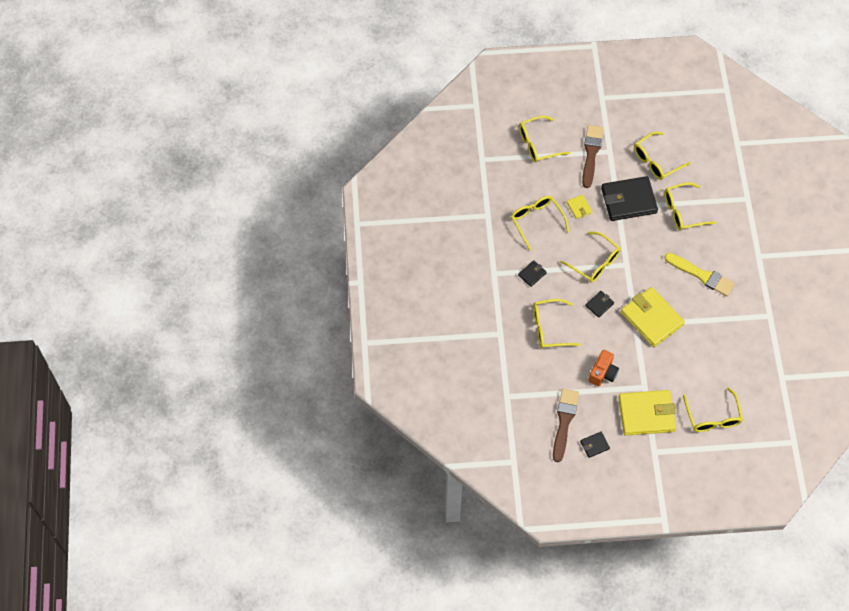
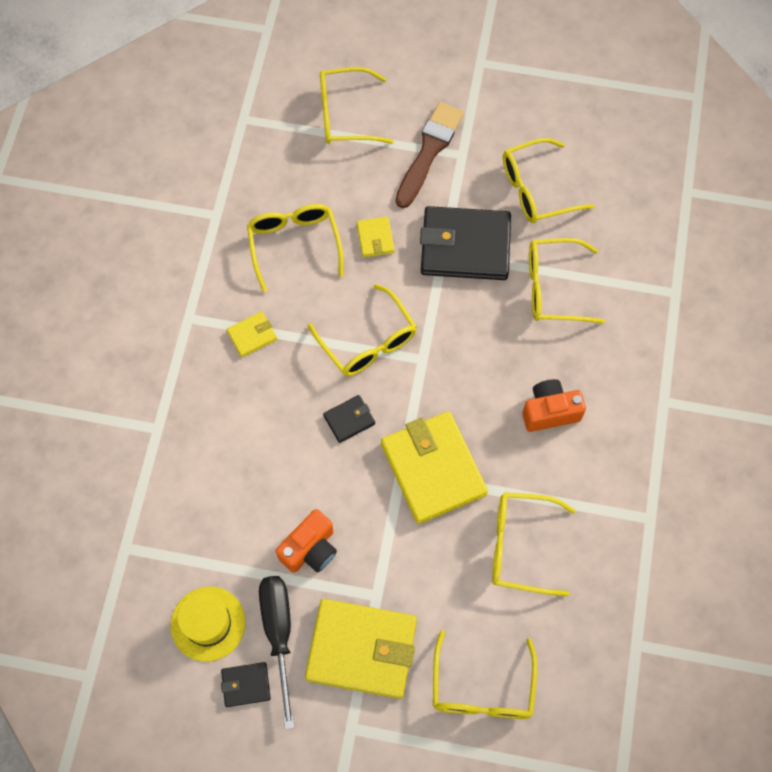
camera: 15 degrees right, 5 degrees up
black wallet [518,260,546,287] -> yellow wallet [227,312,277,357]
yellow glasses [533,299,581,348] -> yellow glasses moved to [492,492,575,596]
brown brush [553,389,579,462] -> yellow hat [171,587,246,662]
yellow brush [664,253,735,296] -> orange camera [522,379,586,432]
none -> black screwdriver [259,576,295,730]

